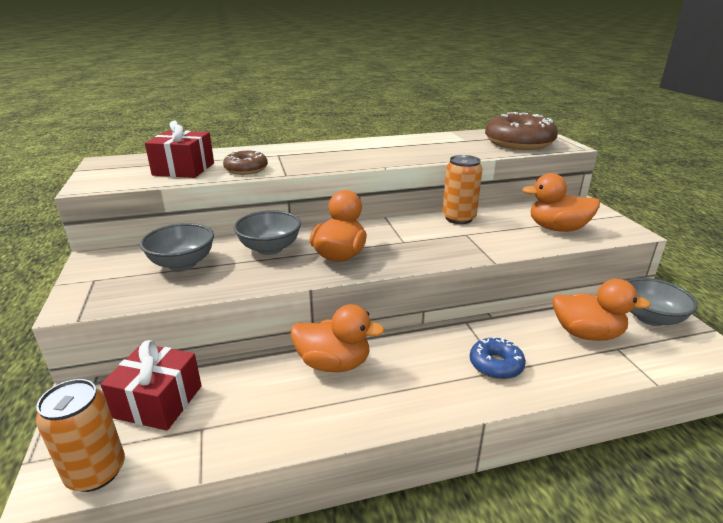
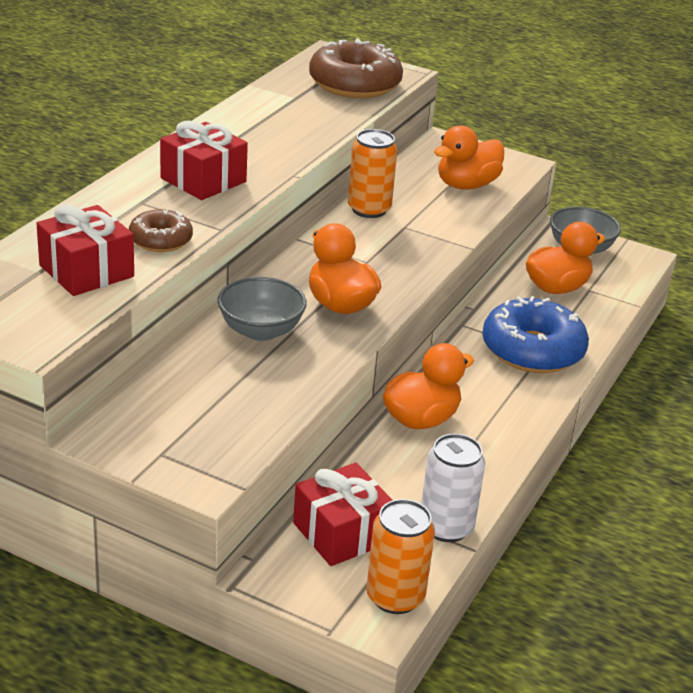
camera: 50 degrees left, 5 degrees up
grey bowl [140,223,214,271] -> none
blue donut [470,337,526,380] -> blue donut [482,296,589,373], size x1.85
none -> red gift [160,121,248,200]
none -> white can [421,434,485,542]

